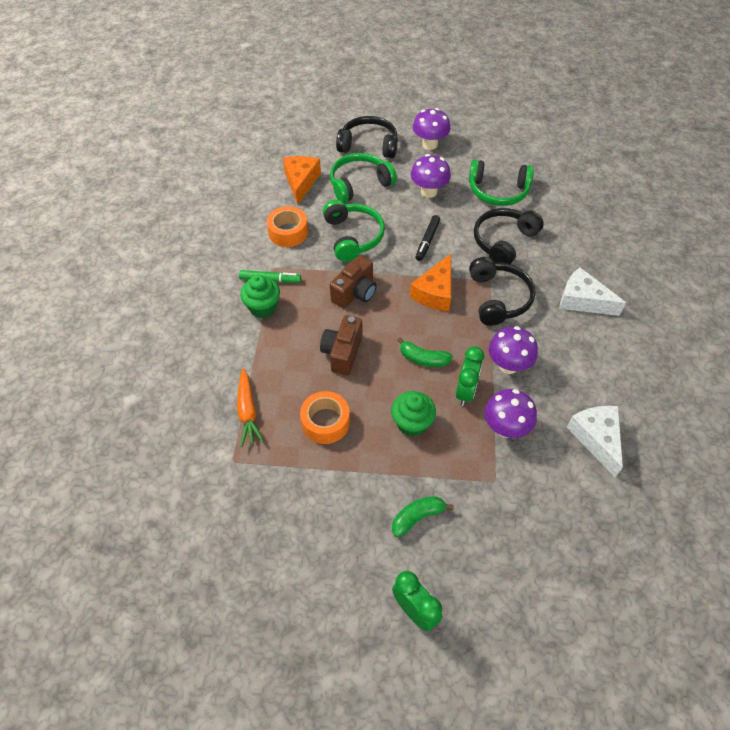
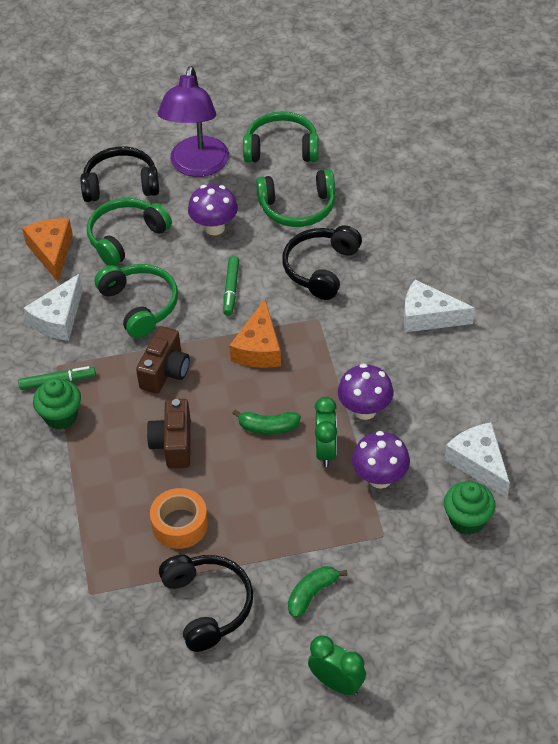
camera: 15 degrees left, 5 degrees down
orange carrot [237,368,264,447] -> none
orange tape [267,206,308,247] -> white cheese [23,274,83,341]
green cupcake [391,391,436,437] -> green cupcake moved to [444,481,496,535]
purple mushroom [413,108,450,150] -> purple lamp [158,66,229,177]
black marker [416,215,440,261] -> green marker [223,256,239,316]
black headphones [469,257,536,326] -> black headphones moved to [159,555,253,652]
none -> green headphones [243,111,319,163]

